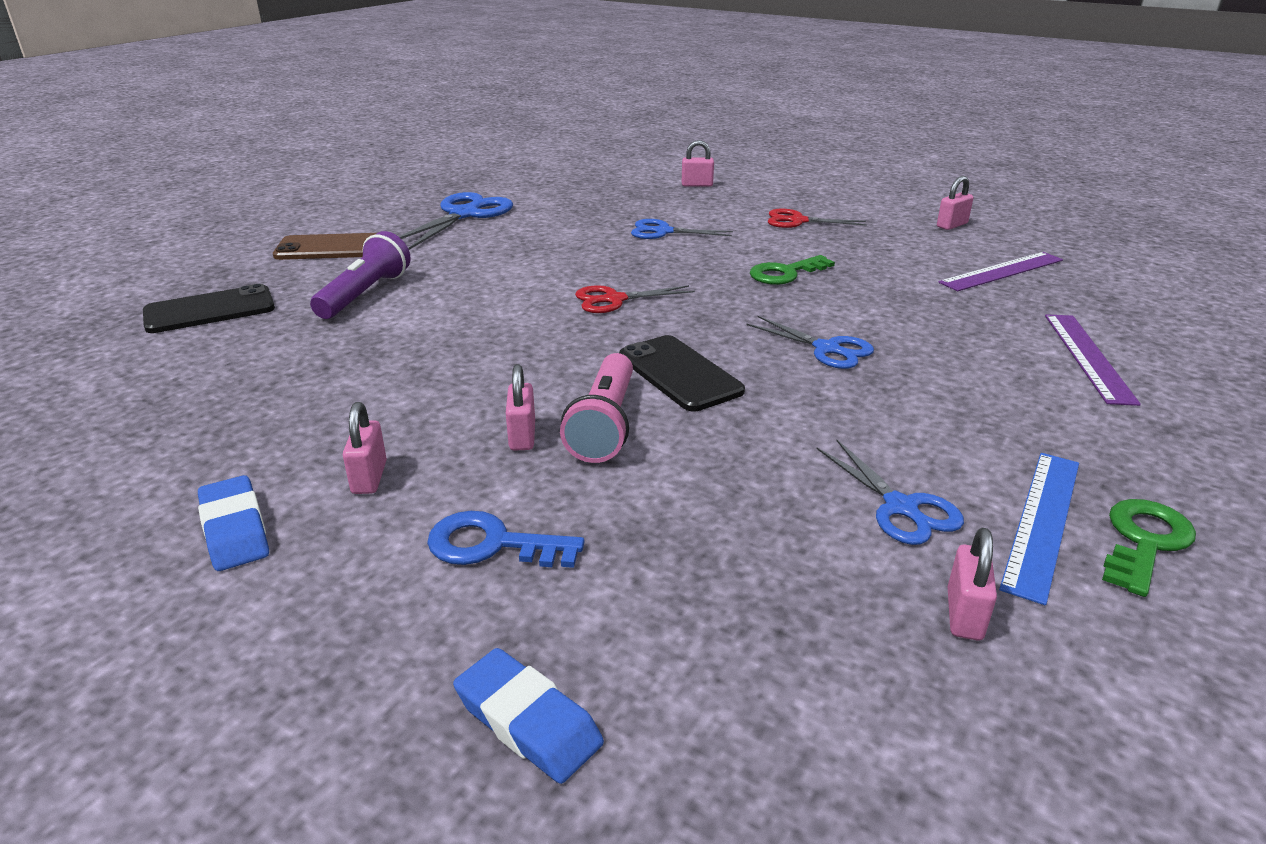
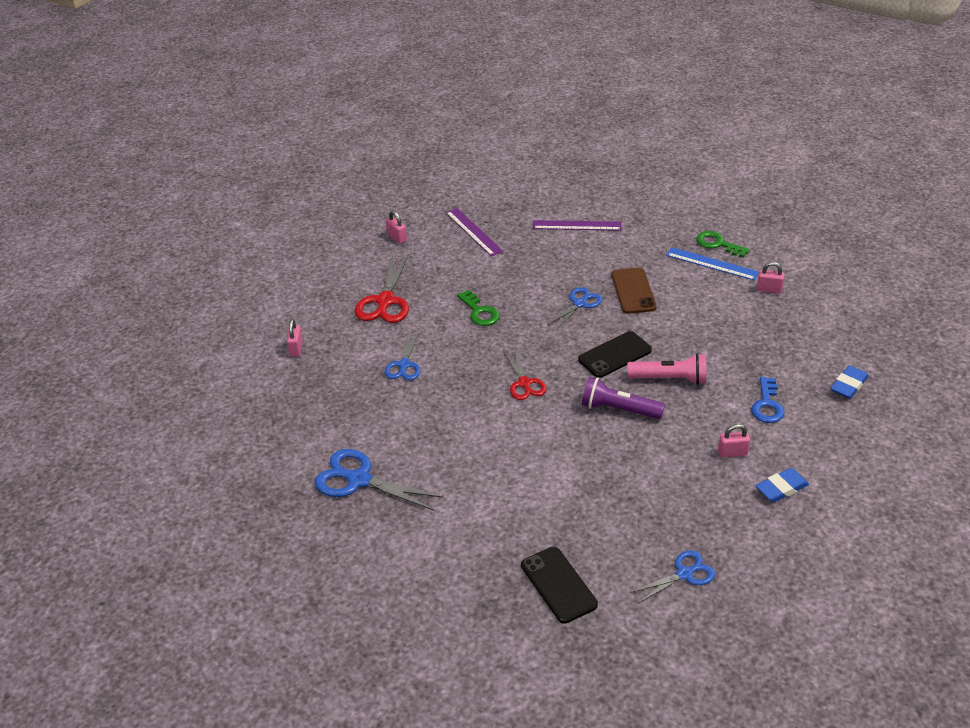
camera: 90 degrees left, 10 degrees up
brown phone [273,233,377,260] -> brown phone moved to [611,268,657,314]
purple flashlight [310,231,411,319] -> purple flashlight moved to [582,377,665,419]
pink padlock [506,364,535,451] -> none
red scissors [768,209,867,228] -> red scissors [354,254,409,323], size x1.60
blue scissors [817,440,964,545] -> blue scissors moved to [631,550,715,603]

